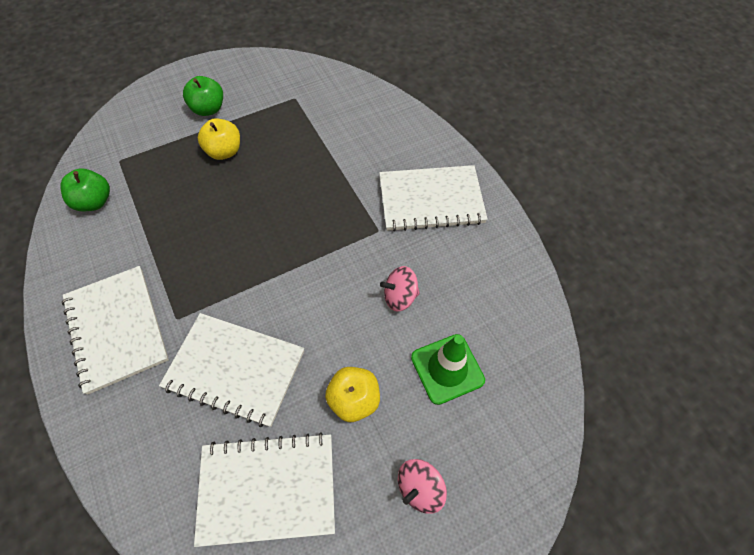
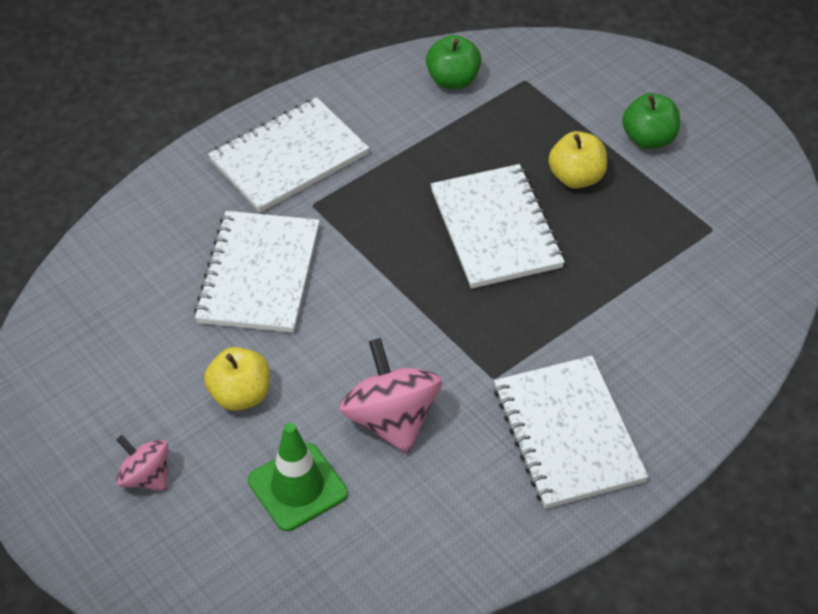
camera: 80 degrees right, 10 degrees down
white notebook [194,432,335,547] -> white notebook moved to [430,164,565,289]
pink spinning top [380,266,420,312] -> pink spinning top [339,338,442,454], size x1.68

